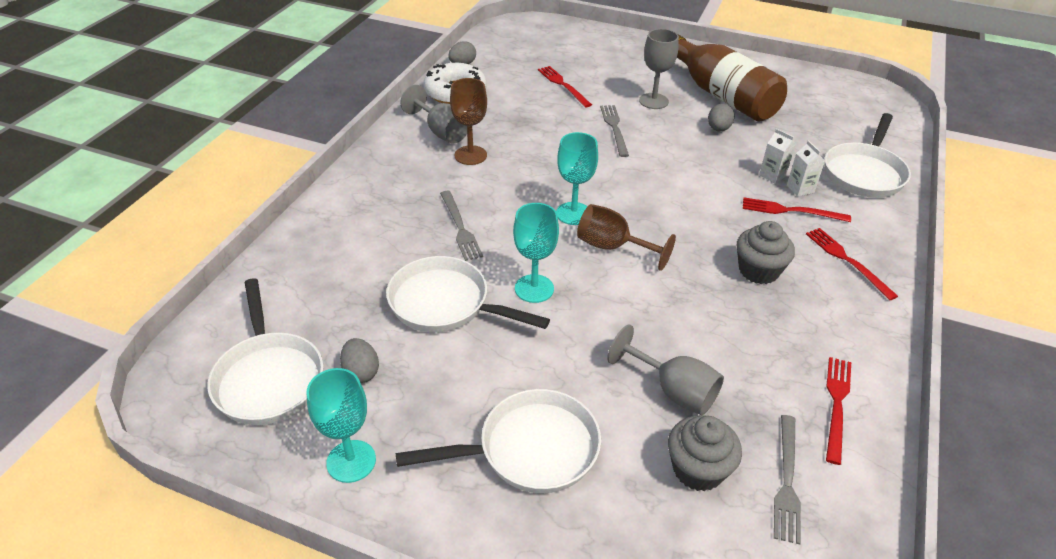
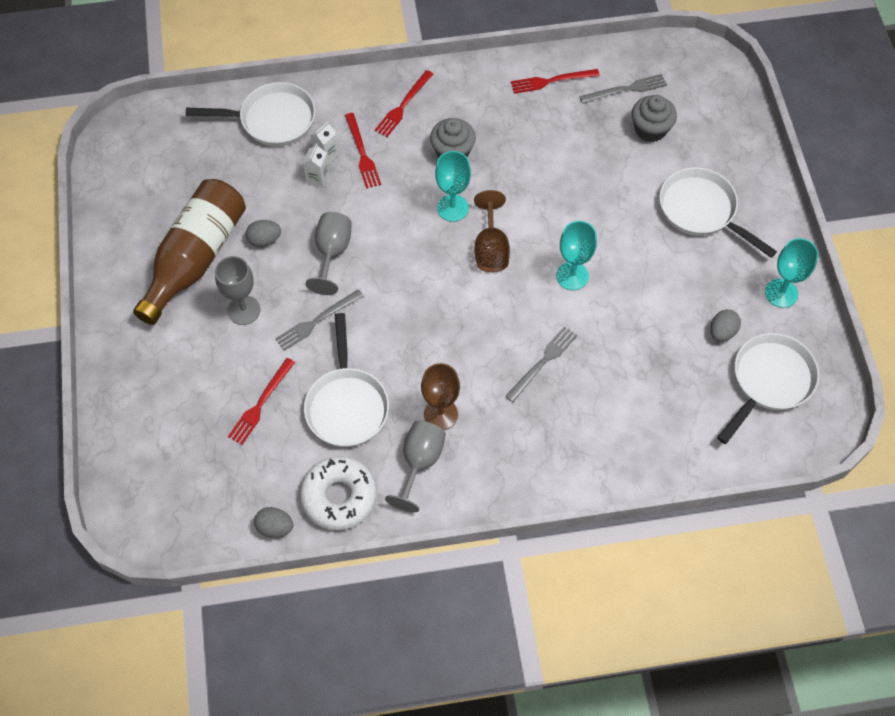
camera: 120 degrees left, 20 degrees up
white pan [386,256,550,332] -> white pan moved to [304,313,389,447]
turquoise goblet [556,132,598,225] -> turquoise goblet moved to [435,151,471,222]
grey goblet [607,325,724,415] -> grey goblet moved to [306,212,352,295]

